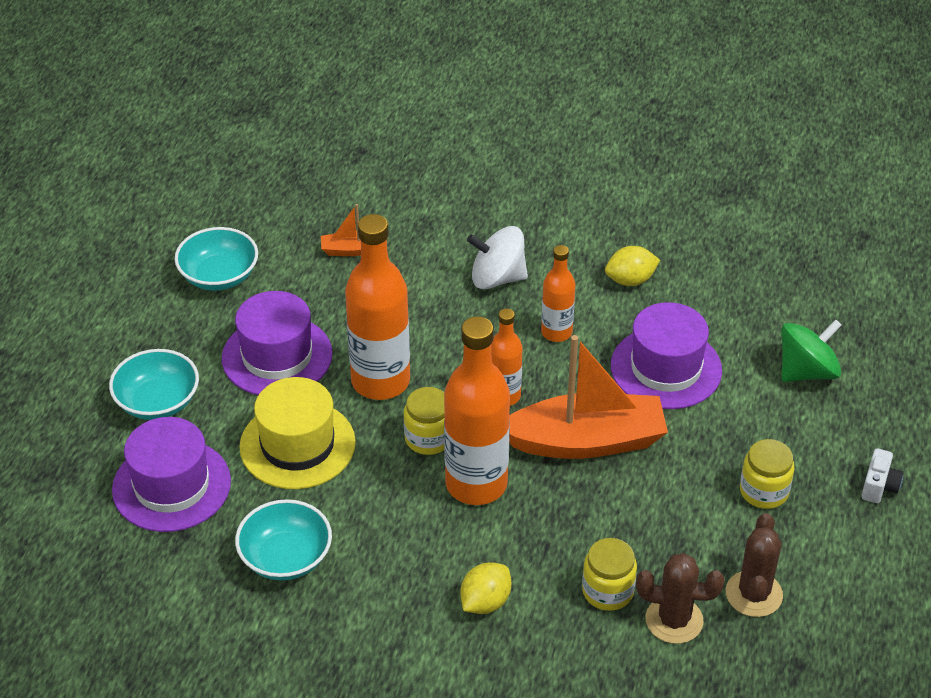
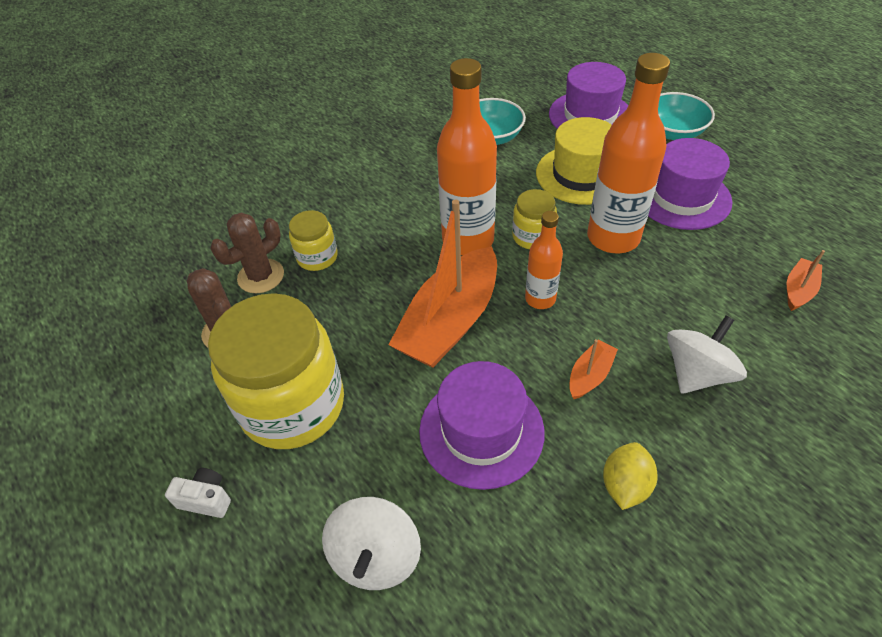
camera: 130 degrees right, 5 degrees up
turquoise bowl [174,227,258,291] -> none
yellow lemon [460,562,511,614] -> none
orange bottle [541,245,575,342] -> orange boat [569,339,618,399]
yellow jar [740,439,795,509] -> yellow jar [208,293,344,449], size x2.12
green spinning top [781,319,842,382] -> white spinning top [322,497,421,590]
white camera [861,448,903,503] -> white camera turned 135 degrees clockwise [165,468,231,518]

